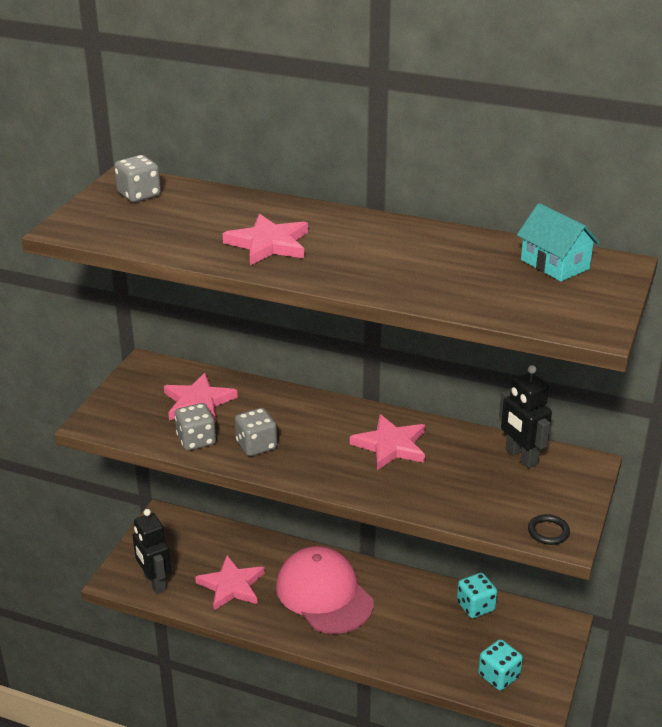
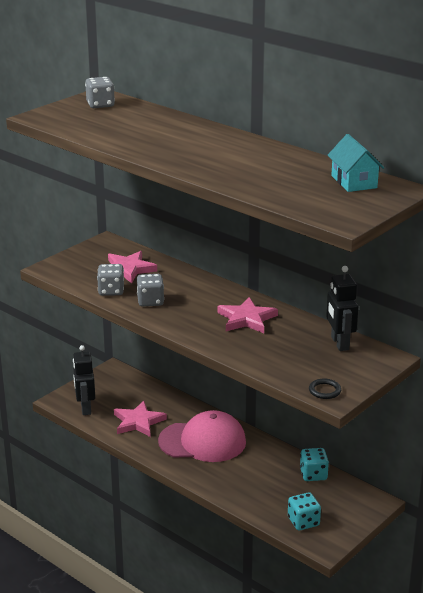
camera: 20 degrees right, 5 degrees down
pink star [223,214,308,265] -> none
pink cap [276,546,374,634] -> pink cap turned 105 degrees clockwise [158,410,246,462]

